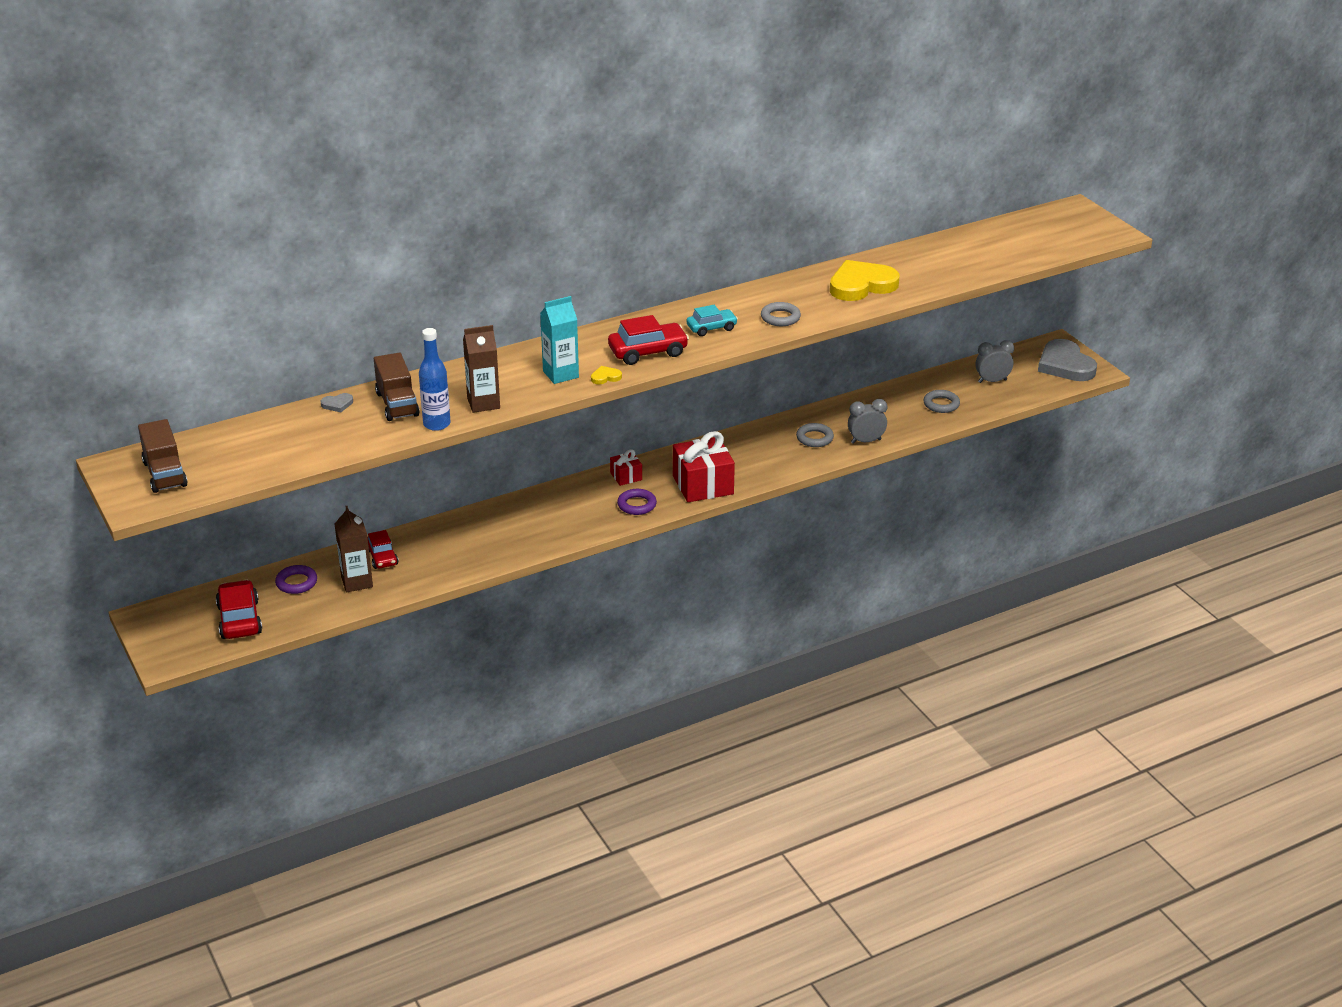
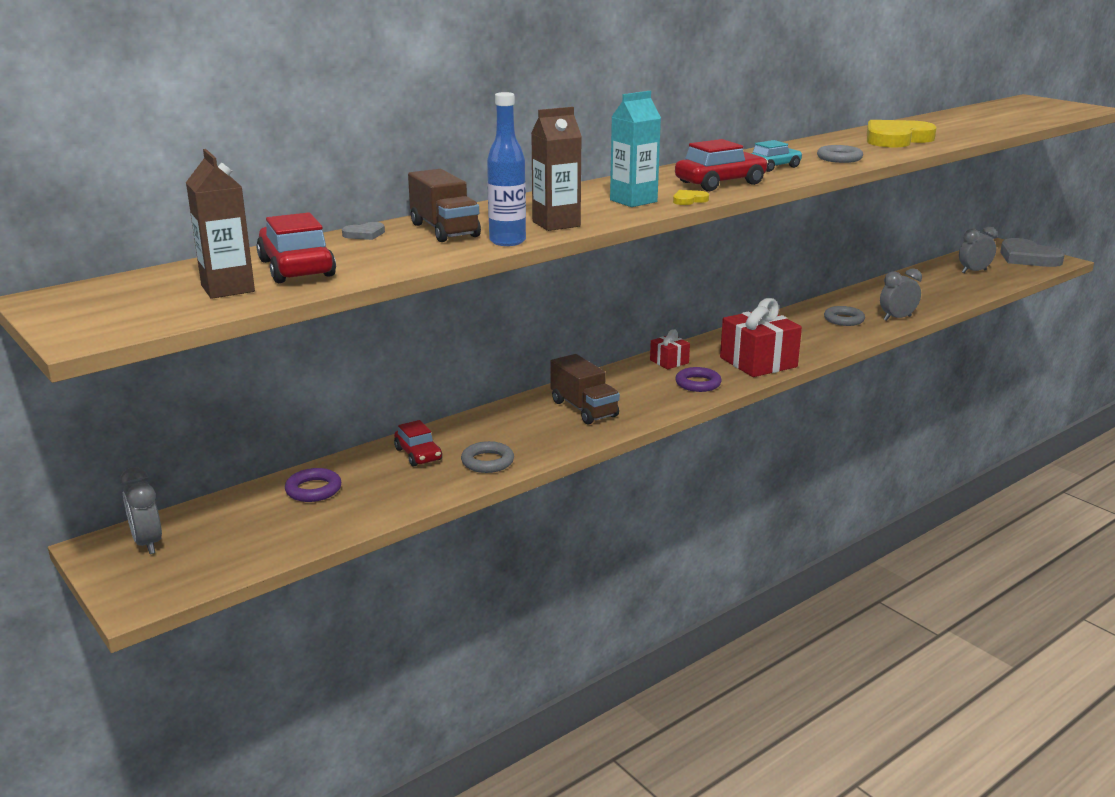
camera: 10 degrees left, 10 degrees down
brown truck [138,419,188,493] -> brown truck moved to [550,354,620,425]
red car [216,580,262,639] -> red car moved to [256,212,336,283]
brown carton [335,506,373,592] -> brown carton moved to [186,149,255,299]
grey ring [923,390,960,413] -> grey ring moved to [461,441,514,473]
none -> grey clock [120,467,162,554]

